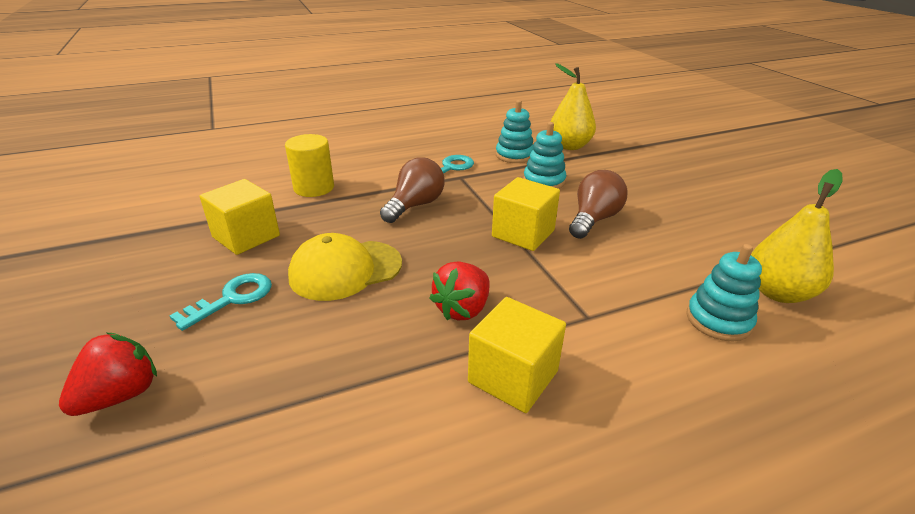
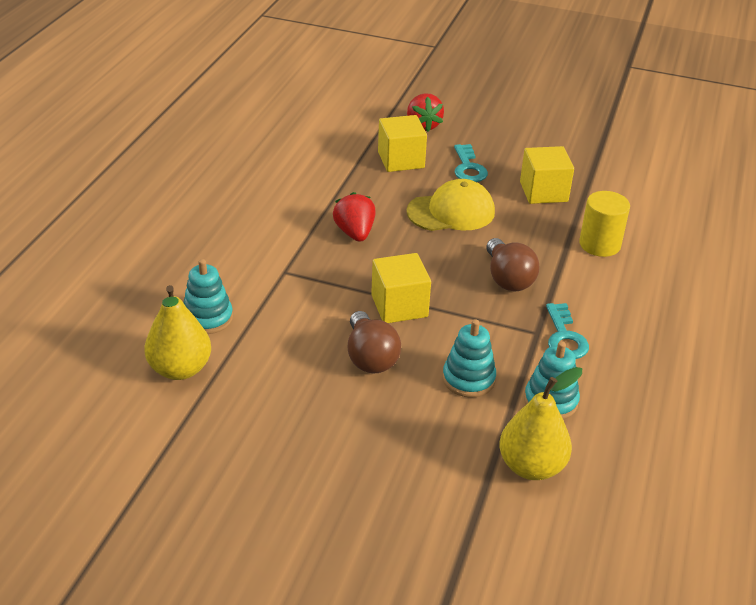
camera: 130 degrees right, 5 degrees up
yellow cap [288,233,402,301] -> yellow cap turned 60 degrees clockwise [406,179,495,231]
yellow cube [468,297,566,413] -> yellow cube moved to [378,115,427,172]

